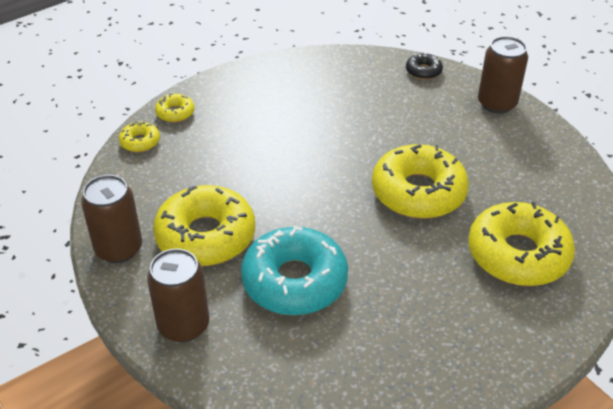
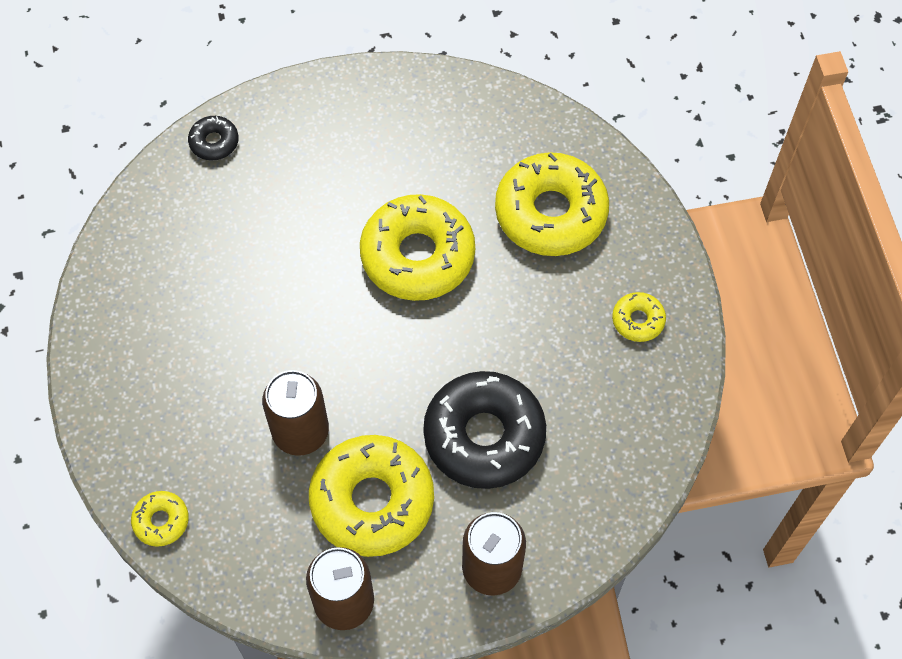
camera: 65 degrees left, 20 degrees up
yellow donut [155,94,194,123] -> yellow donut moved to [612,292,666,342]
turquoise donut [241,226,348,315] -> black donut [423,371,546,489]
brown can [478,36,528,114] -> brown can moved to [262,370,329,456]

